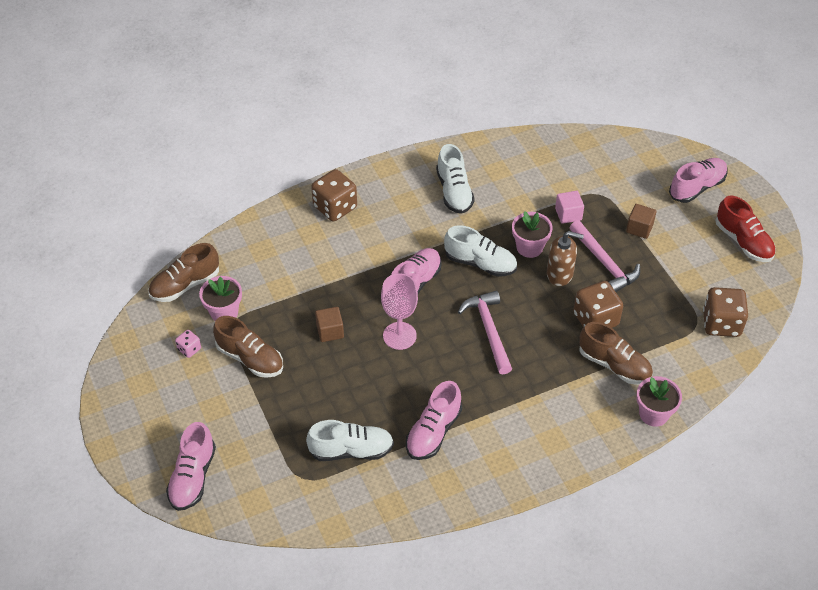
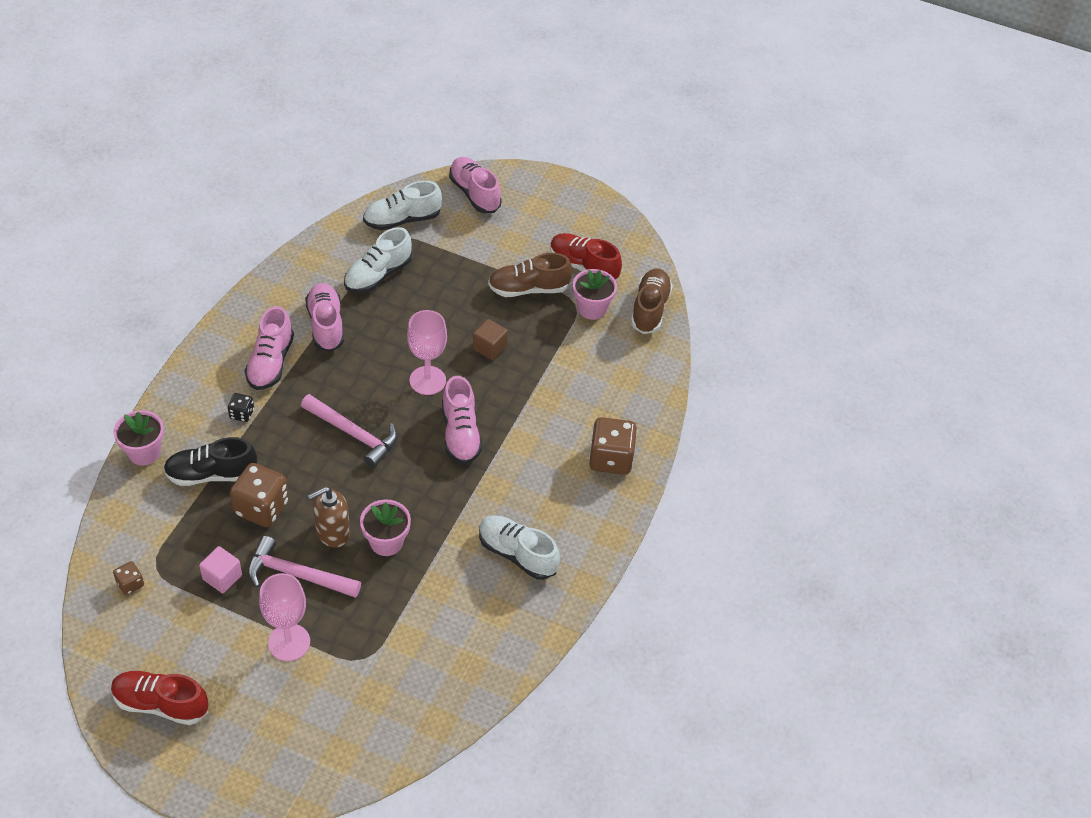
camera: 135 degrees right, 0 degrees up
pink dice [175,330,201,358] -> red shoe [550,233,622,281]
white shoe [444,225,517,277] -> white shoe moved to [363,181,442,230]
pink cube [555,191,584,224] -> pink cube moved to [199,546,242,593]
brown shoe [579,322,653,385] -> black shoe [163,437,257,486]
brown cube [626,204,657,239] -> pink goblet [259,573,310,661]
pink shoe [669,158,727,203] -> pink shoe moved to [245,306,294,390]
brown dice [703,287,748,337] -> brown dice [113,561,144,595], size x0.49
none -> black dice [228,393,254,422]

